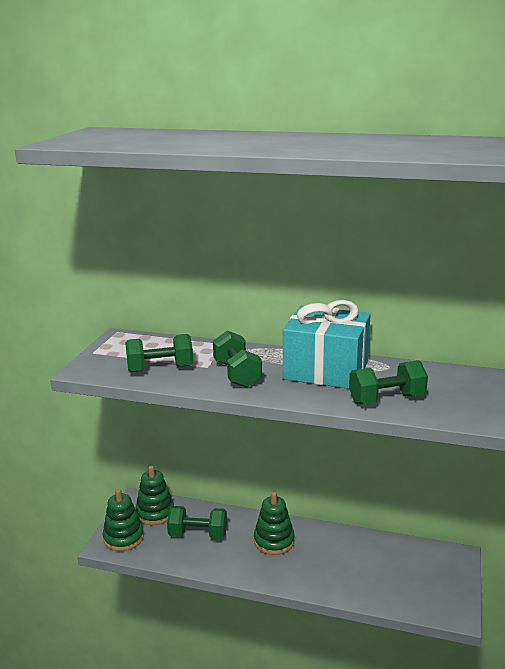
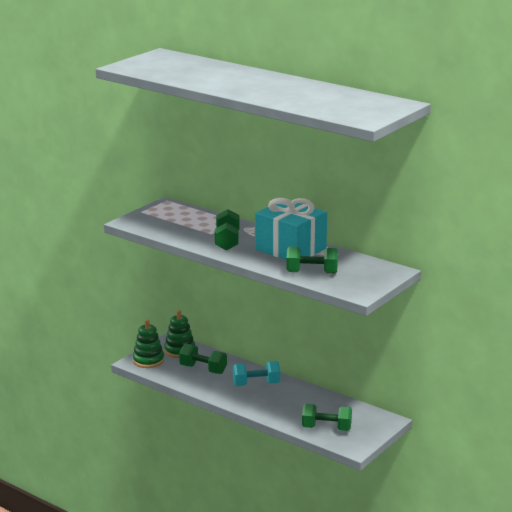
camera: 20 degrees right, 0 degrees up
green dumbbell [125,334,193,372] -> green dumbbell moved to [302,404,352,431]
green stacking toy [254,492,295,555] -> turquoise dumbbell [233,361,280,386]

